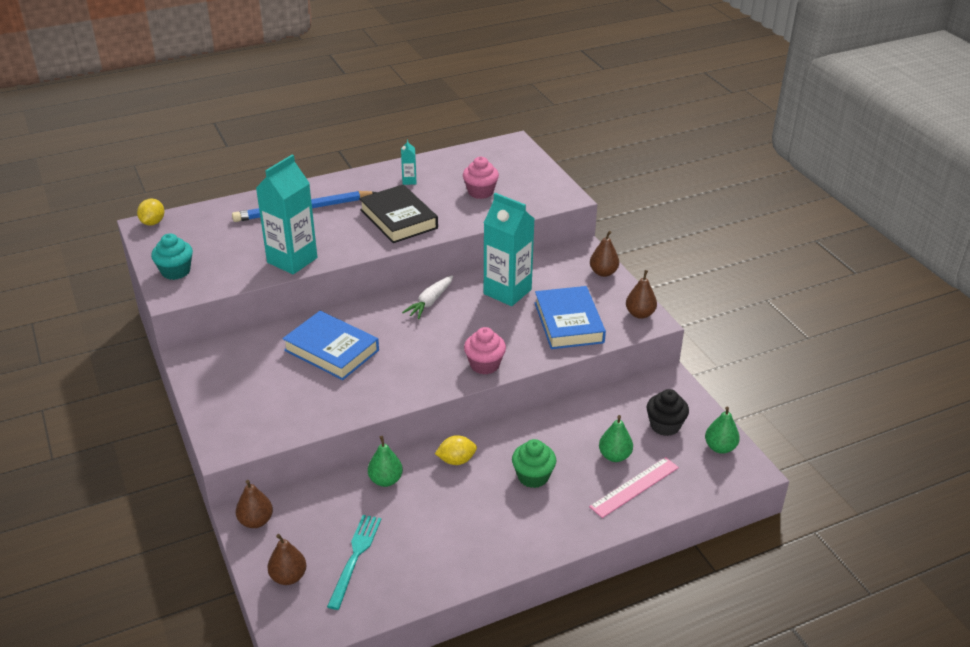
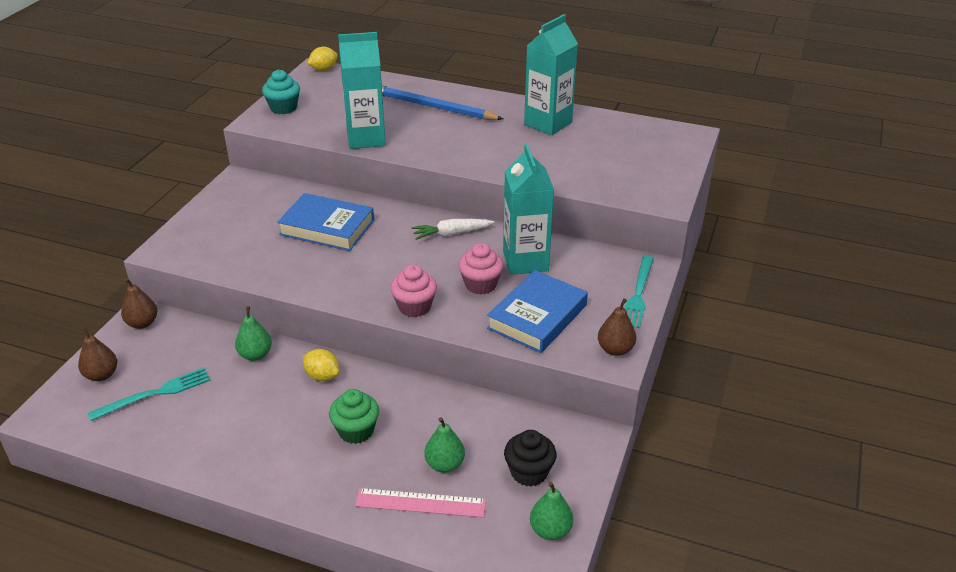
camera: 45 degrees right, 0 degrees up
blue book [282,311,379,380] -> blue book turned 60 degrees counterclockwise [277,193,374,251]
black book [359,184,438,243] -> none
turquoise carton [401,140,417,185] -> turquoise carton [524,14,578,135], size x2.34
pink cupcake [463,157,499,199] -> pink cupcake moved to [458,243,503,295]
brown pear [590,231,619,277] -> turquoise fork [624,256,654,328]

